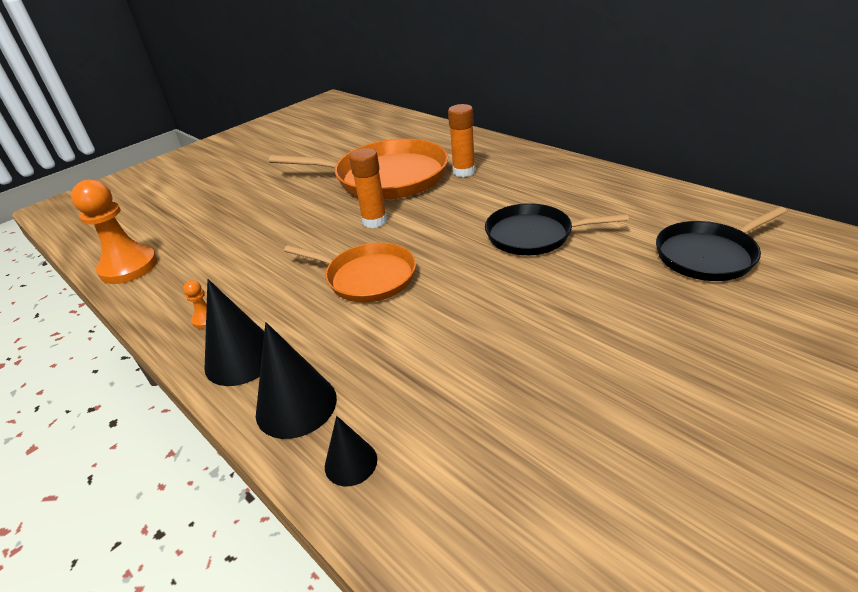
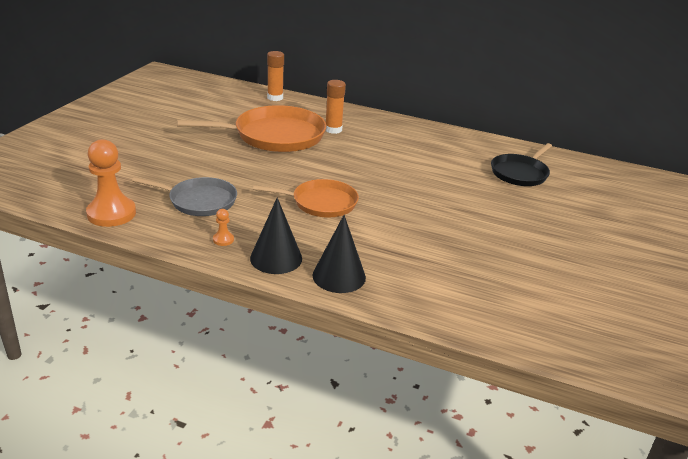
camera: 30 degrees left, 5 degrees down
black cone [325,416,377,486] -> none
orange glue stick [349,148,387,228] -> orange glue stick moved to [267,51,284,101]
black pan [485,203,629,255] -> none
none -> grey pan [132,177,237,216]

